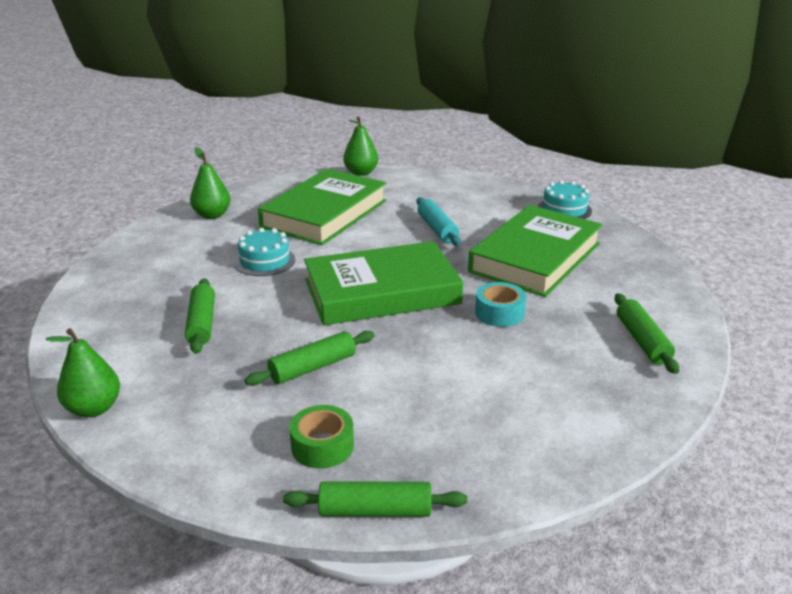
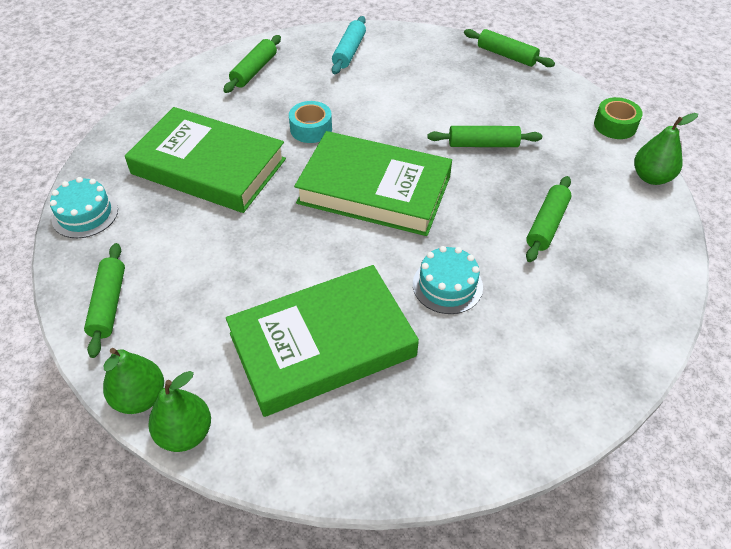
camera: 145 degrees left, 20 degrees up
green pear [190,147,231,219] -> green pear moved to [103,348,164,414]
green tape [289,405,354,468] -> green tape moved to [594,97,642,139]
turquoise rolling pin [416,197,461,246] -> turquoise rolling pin moved to [332,16,366,74]
green book [468,205,603,297] -> green book turned 45 degrees clockwise [125,107,286,213]
none -> green rolling pin [84,243,125,358]

